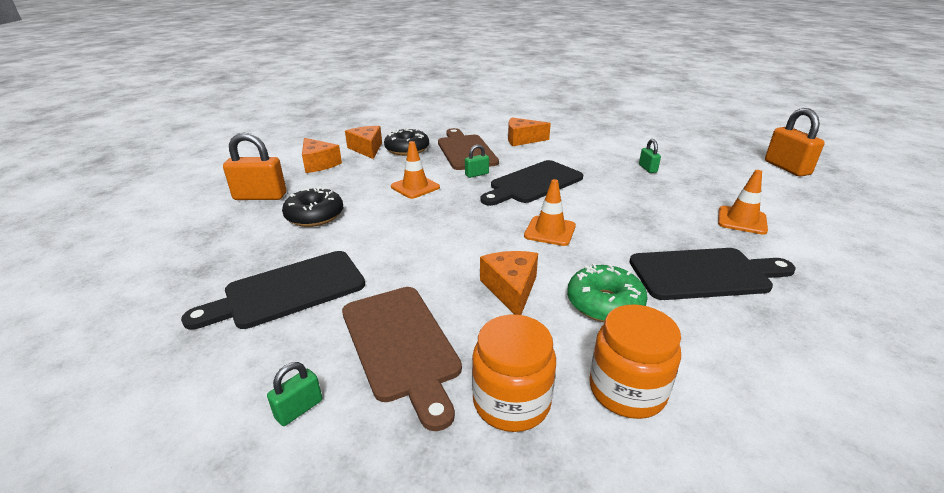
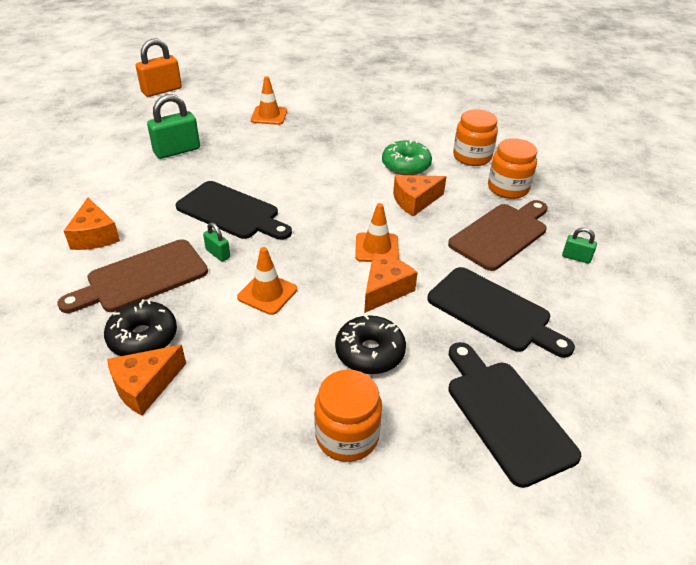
camera: 110 degrees left, 10 degrees up
orange padlock [223,132,286,200] -> orange jar [314,370,382,462]
orange cheese [302,138,342,173] -> orange cheese moved to [364,253,418,313]
orange traffic cone [524,179,576,246] -> orange traffic cone moved to [355,203,399,262]
black cutting board [630,248,796,300] -> black cutting board moved to [448,342,582,488]
green padlock [639,139,661,173] -> green padlock [147,94,200,159], size x1.94

